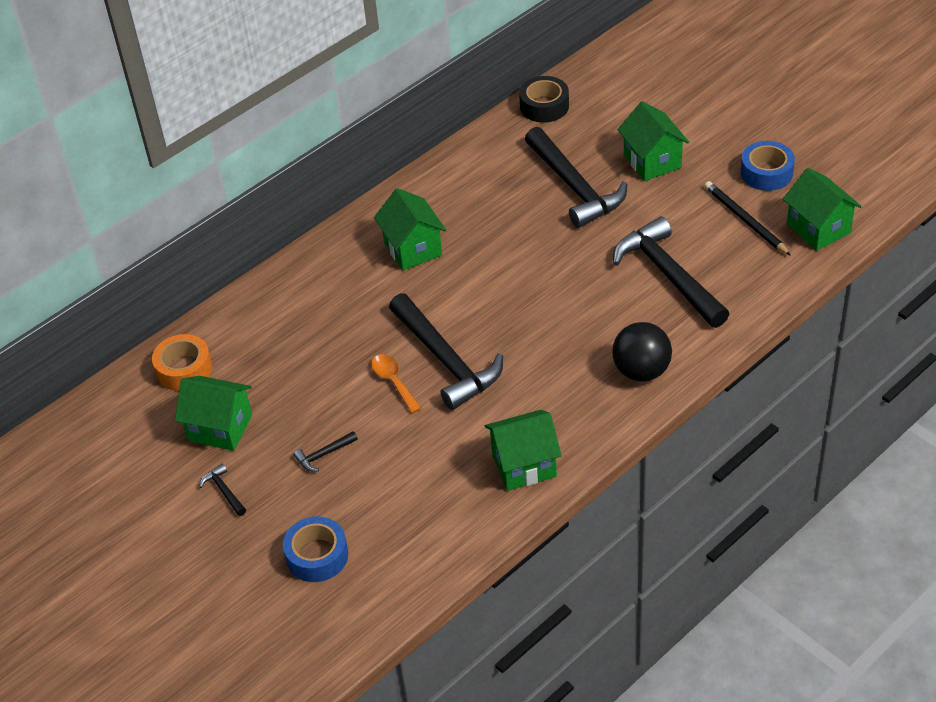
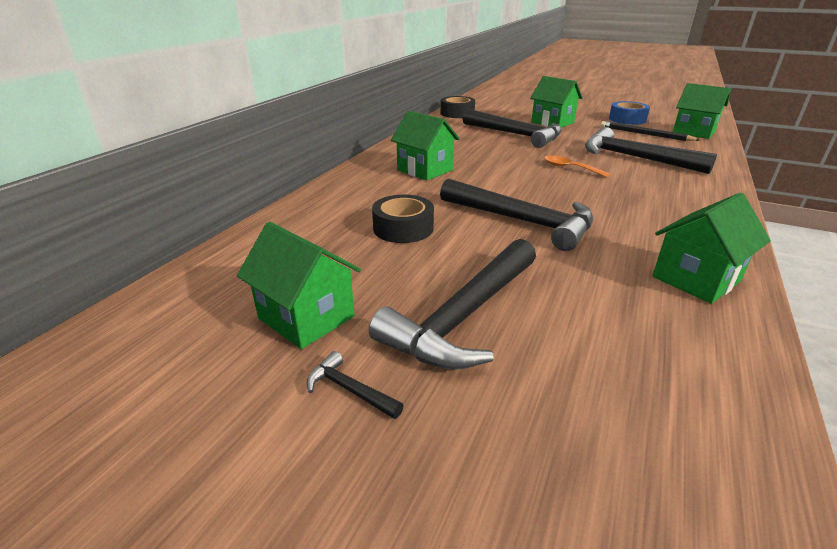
camera: 25 degrees left, 15 degrees down
orange tape [152,334,212,391] -> none
green house [175,376,252,451] -> green house turned 45 degrees clockwise [237,222,361,349]
blue tape [283,517,348,582] -> none
black hammer [294,431,358,471] -> black hammer [369,239,536,370], size x2.48
orange spoon [371,354,421,413] -> orange spoon moved to [544,155,610,177]
black ball [612,322,672,381] -> none
none -> black tape [372,195,434,243]

